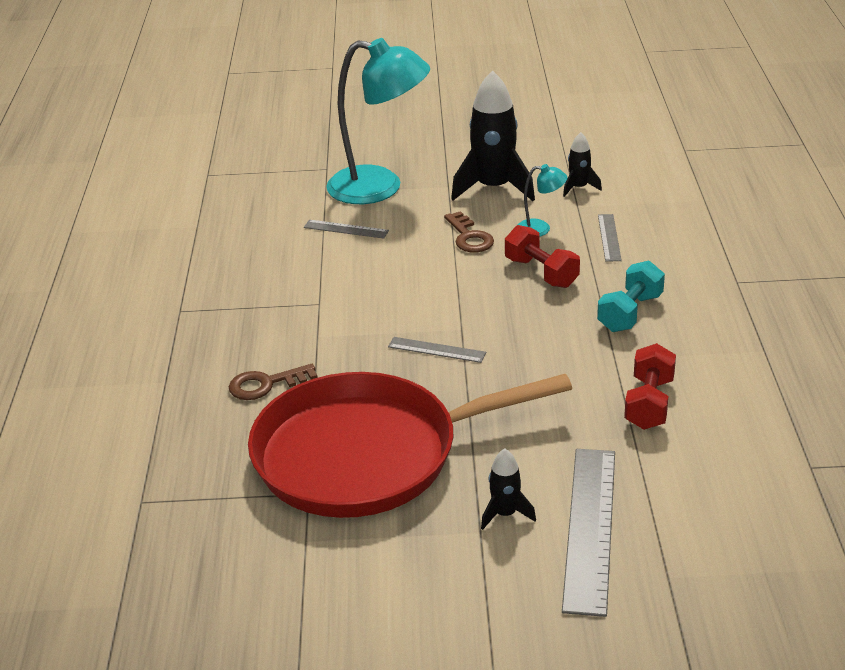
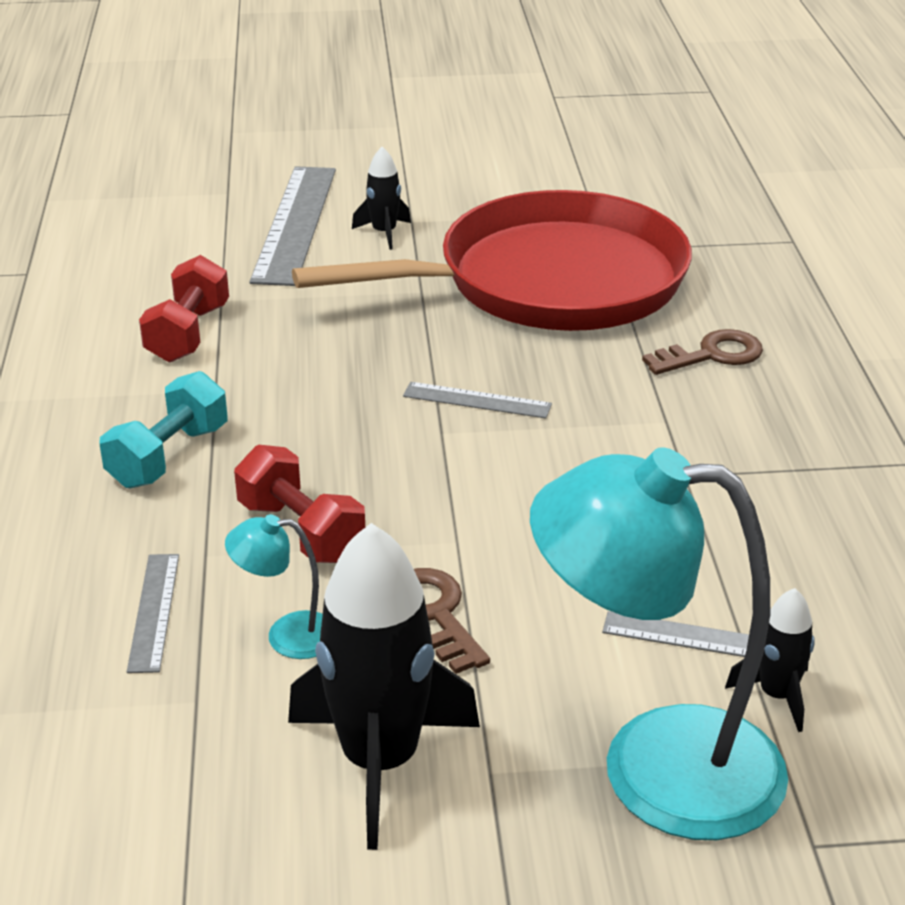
camera: 175 degrees right, 0 degrees up
black rocket [563,132,602,197] -> black rocket moved to [725,588,815,732]

